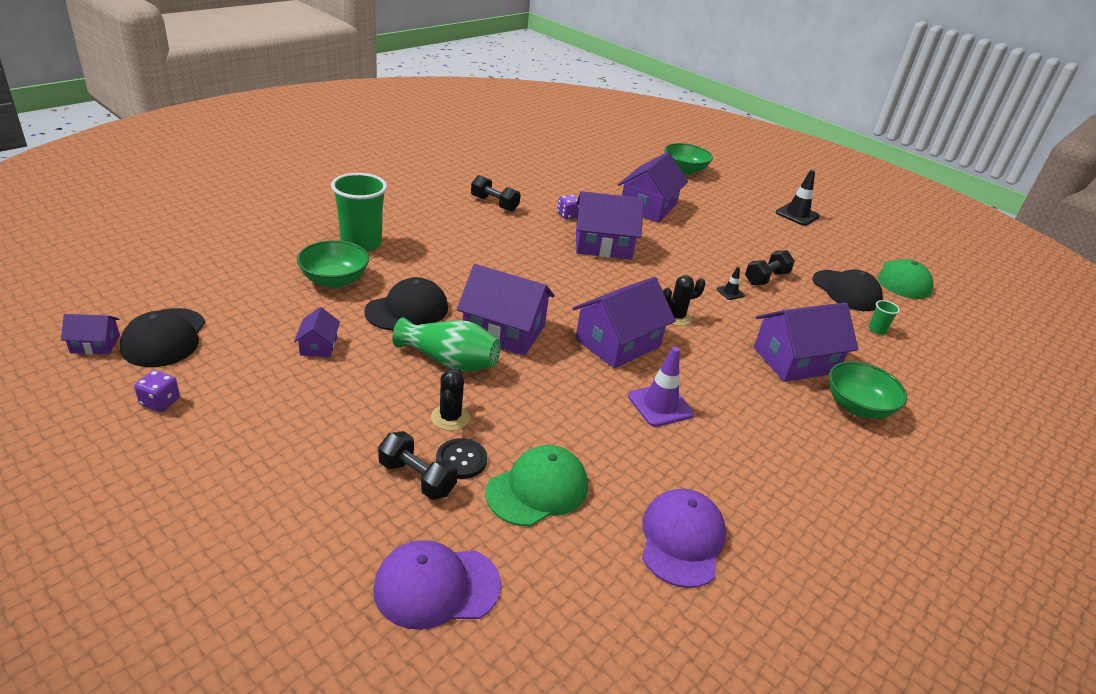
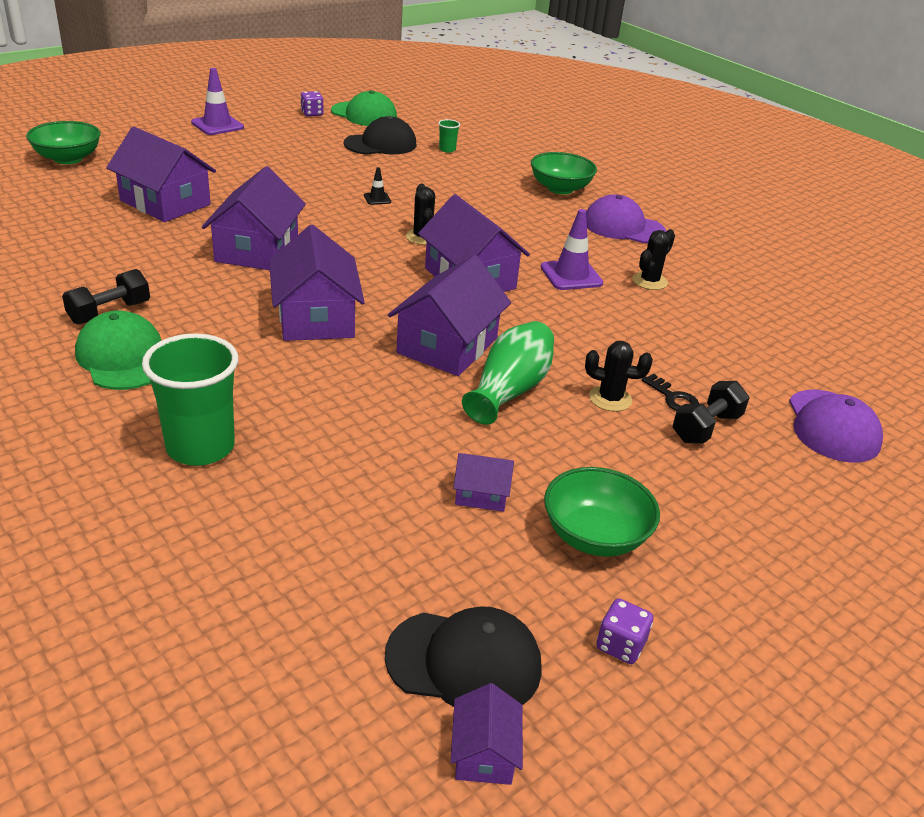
camera: 80 degrees left, 0 degrees up
green bowl [297,240,369,288] -> green bowl moved to [544,467,660,557]
black cap [364,277,448,330] -> none
black button [436,438,487,479] -> black key [642,374,699,411]
green cap [485,445,588,526] -> green cap moved to [75,311,161,390]
purple dice [557,195,579,220] -> purple dice moved to [300,91,324,116]
purple cap [642,489,726,588] -> purple cap moved to [586,194,666,243]
black dumbbell [745,250,795,285] -> none
purple house [754,302,858,382] -> purple house moved to [269,225,365,341]
black traffic cone [776,170,820,226] -> purple traffic cone [191,68,244,135]
none -> black cactus [632,229,675,290]

